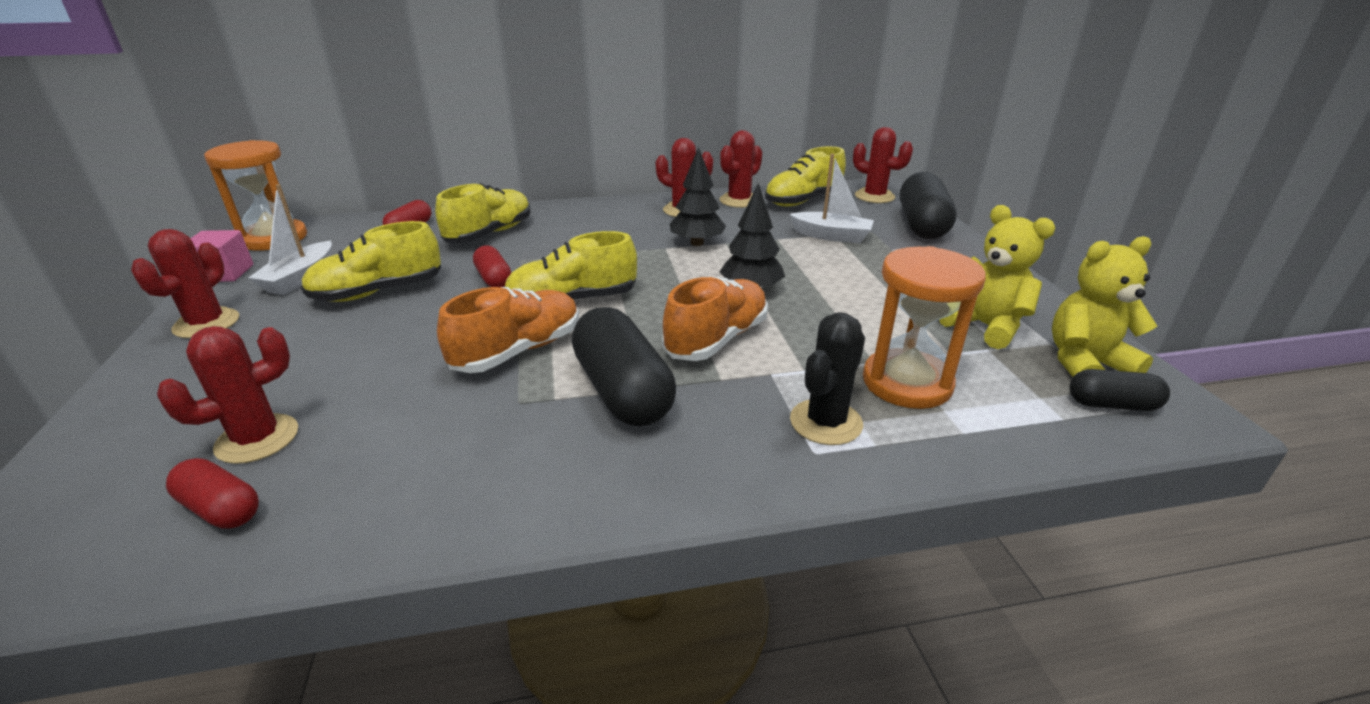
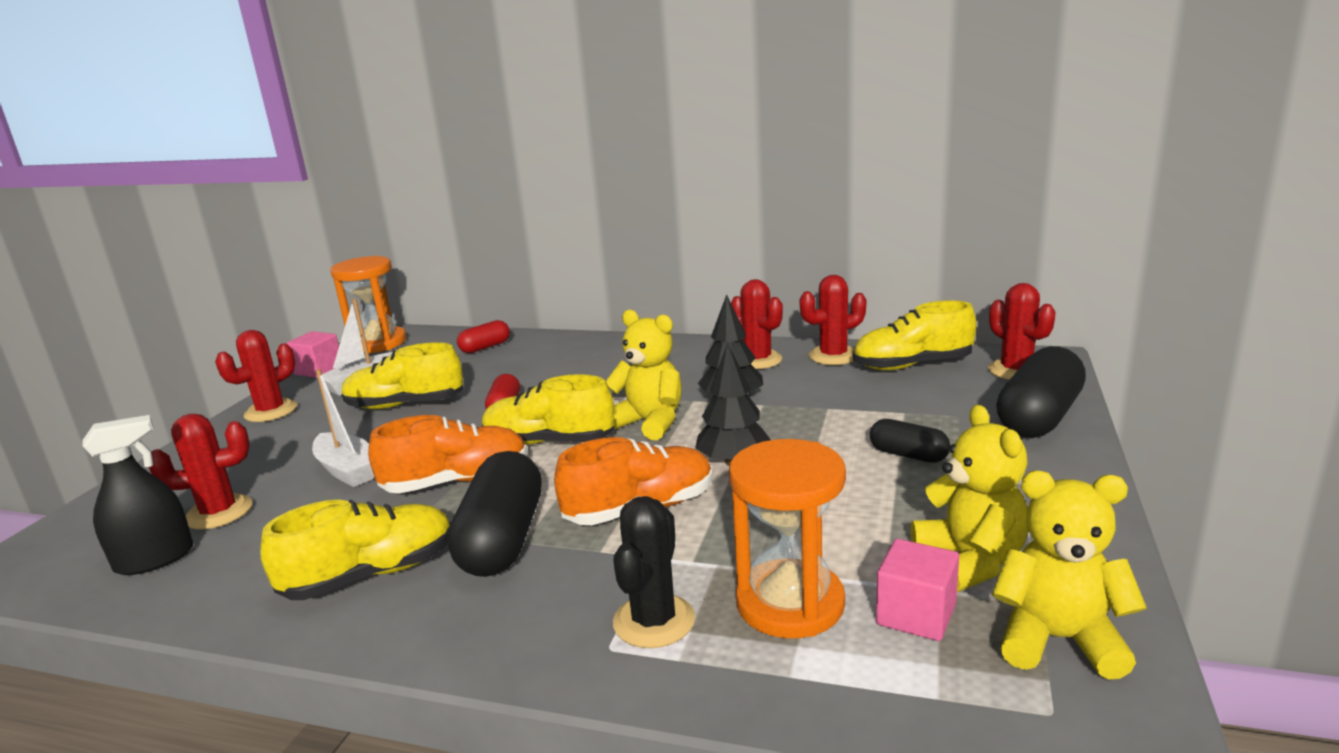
camera: 30 degrees right, 10 degrees down
red capsule [166,458,259,529] -> black spray bottle [82,415,193,575]
yellow shoe [435,183,531,243] -> yellow shoe moved to [260,500,451,600]
white boat [790,154,874,243] -> white boat moved to [312,369,374,487]
black cactus [790,312,865,445] -> black cactus turned 45 degrees counterclockwise [613,496,695,648]
black capsule [1070,369,1170,411] -> black capsule moved to [870,419,950,463]
none -> yellow teddy bear [606,310,682,440]
none -> pink cube [876,539,959,641]

